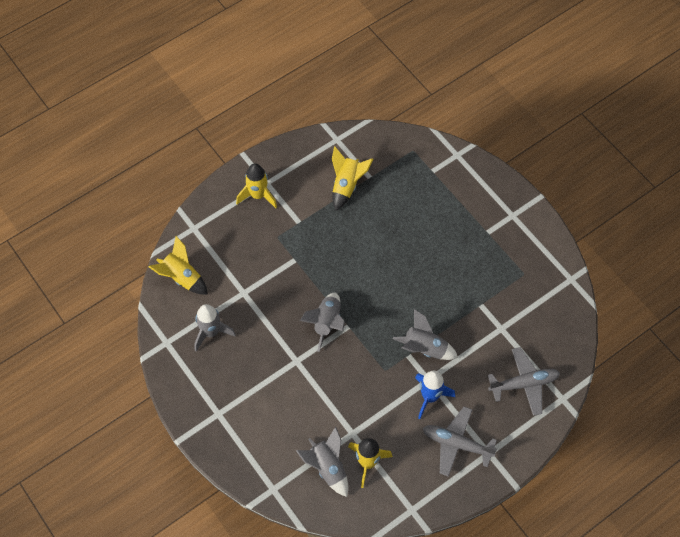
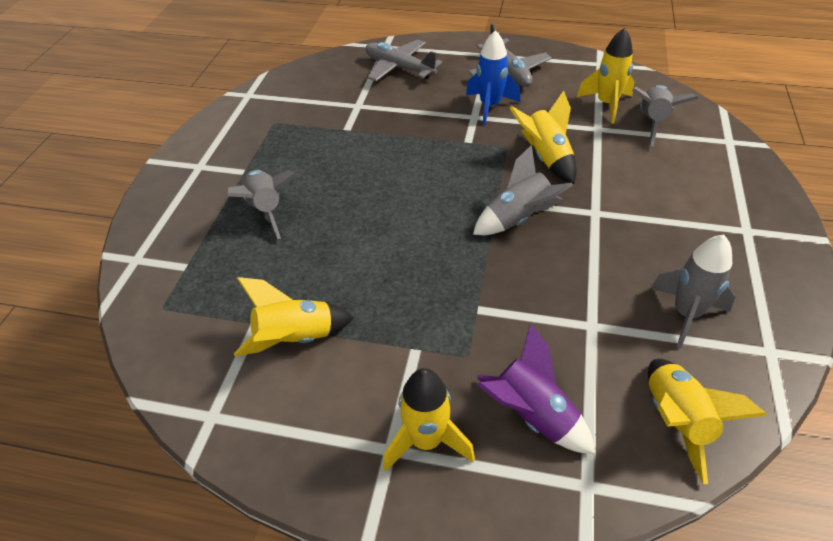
camera: 130 degrees left, 15 degrees down
grey rocket [393,309,458,360] -> grey rocket moved to [227,170,297,239]
none -> purple rocket [477,324,595,454]
none -> yellow rocket [510,91,577,184]

